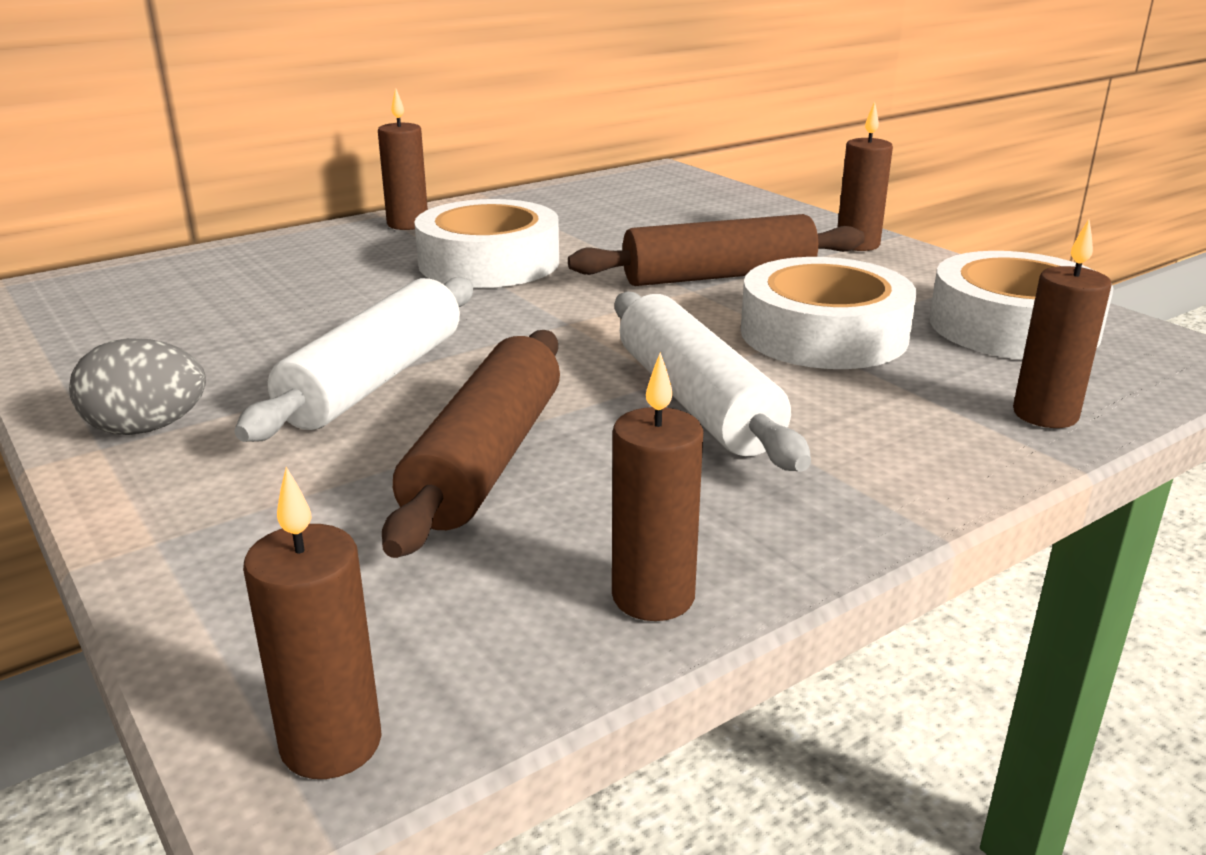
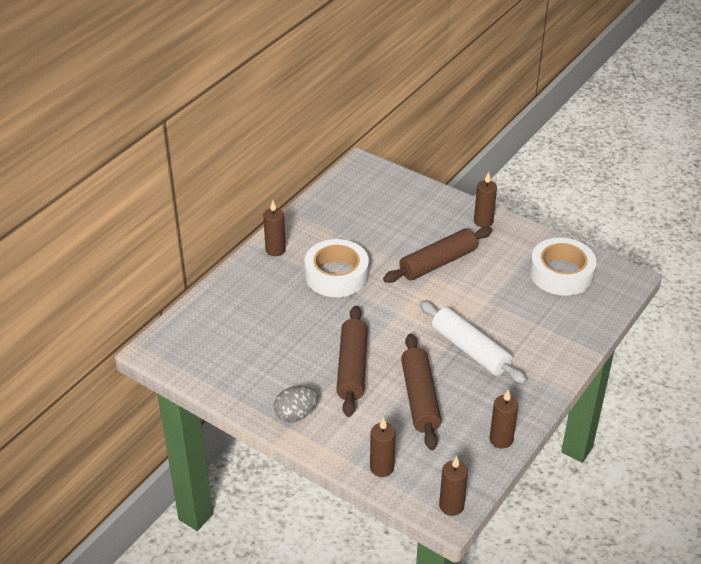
camera: 20 degrees left, 15 degrees up
white rolling pin [234,277,473,442] -> brown rolling pin [336,306,368,417]
white tape [741,257,916,369] -> none
brown candle [1013,219,1112,428] -> brown candle moved to [370,417,396,477]

